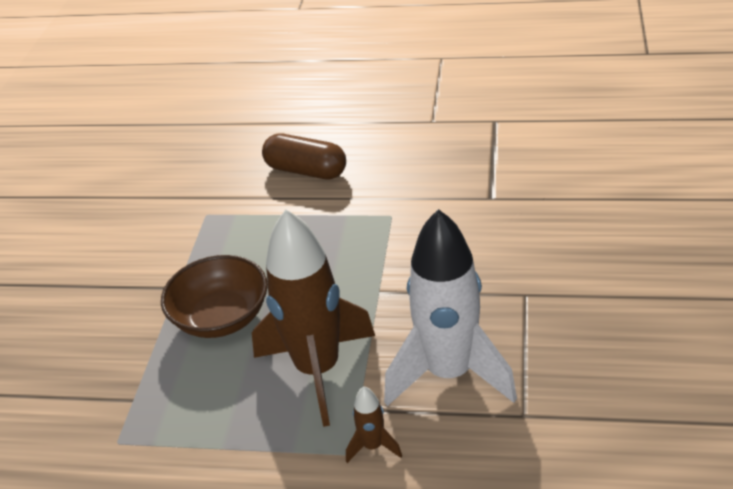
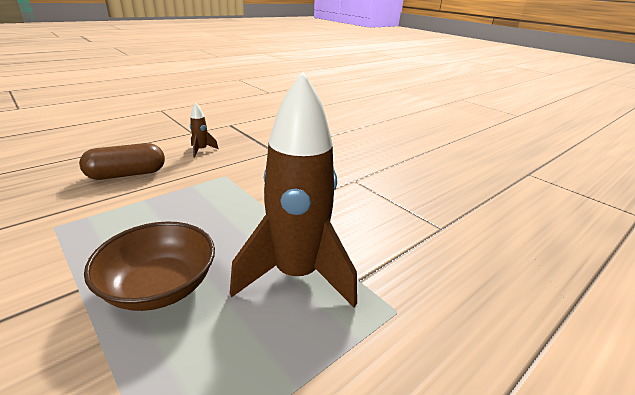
camera: 55 degrees left, 10 degrees down
brown rocket [346,386,402,463] -> brown rocket moved to [190,103,218,158]
white rocket [384,209,517,406] -> none

